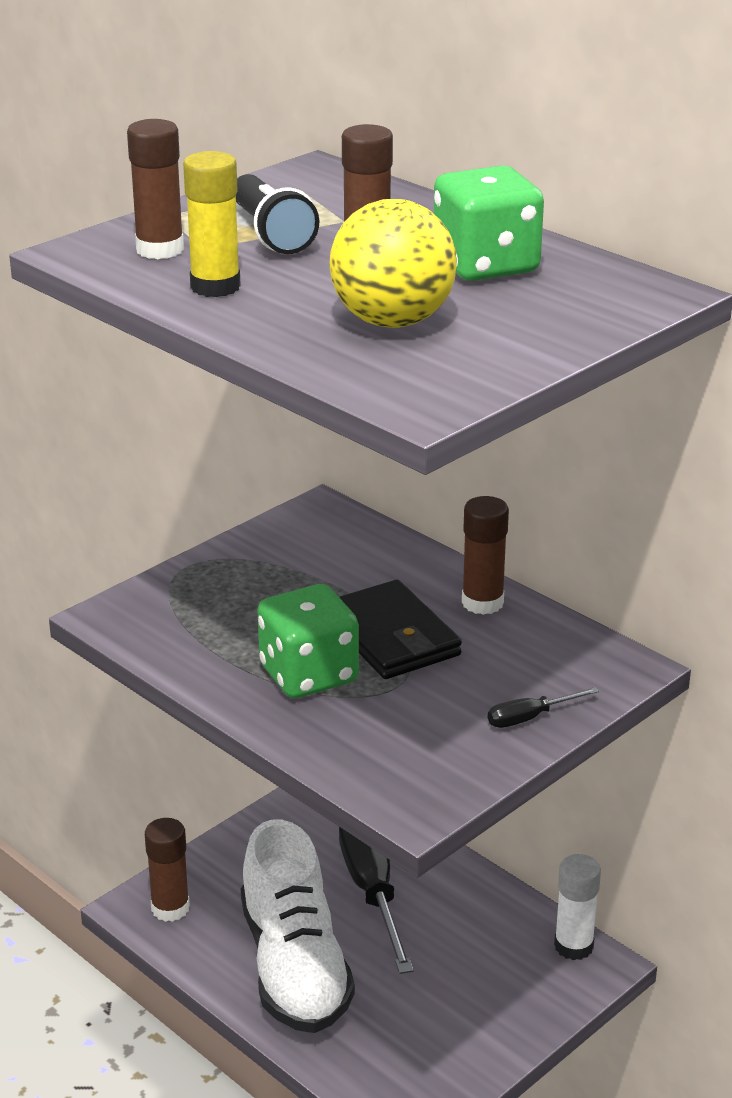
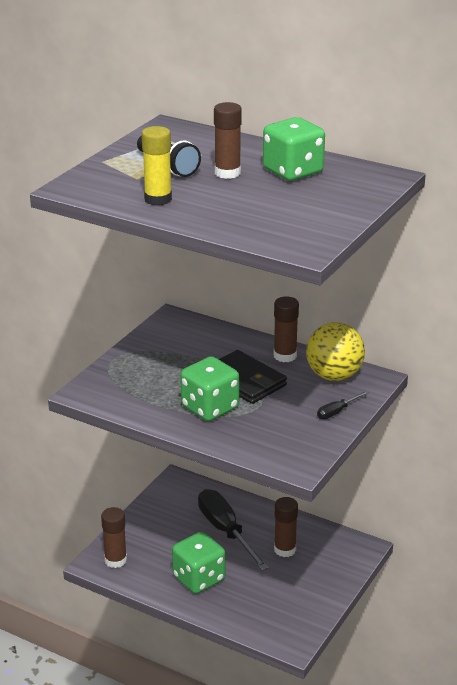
camera: 15 degrees left, 0 degrees up
brown glue stick [127,119,184,259] -> brown glue stick moved to [274,497,298,557]
white shoe [241,820,355,1033] -> green dice [172,532,225,594]
yellow ball [329,199,457,328] -> yellow ball moved to [306,322,365,381]
white glue stick [554,854,601,960] -> none

